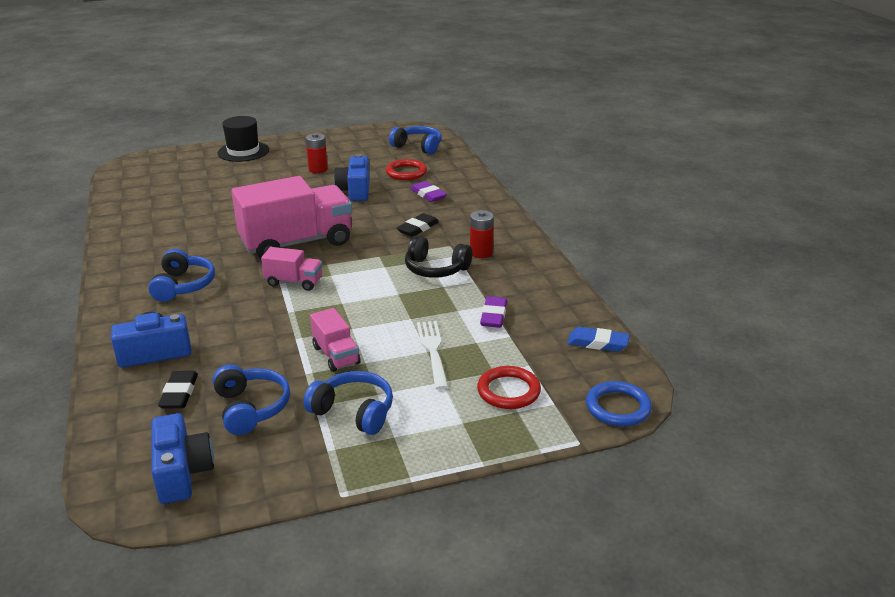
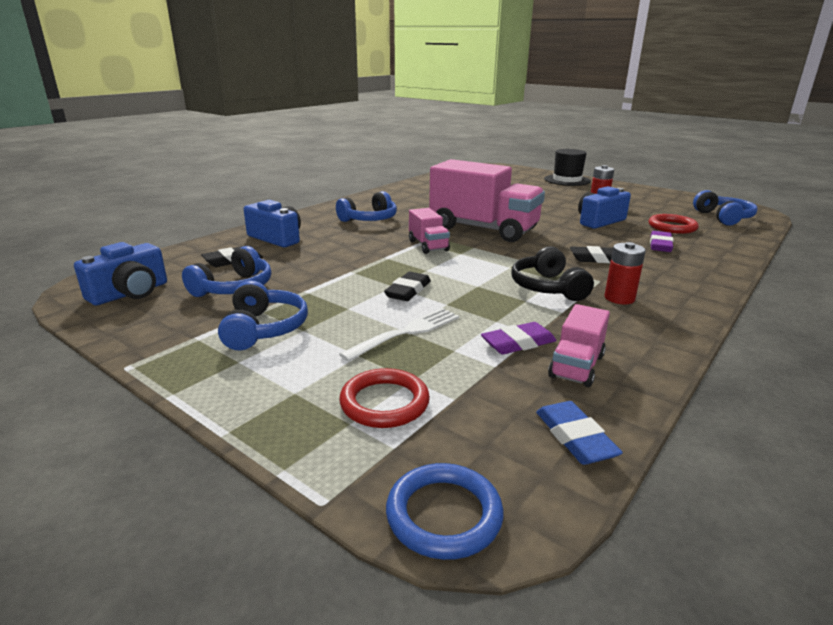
camera: 55 degrees right, 5 degrees down
pink truck [310,308,361,372] -> pink truck moved to [548,304,610,387]
none -> black eraser [384,272,431,301]

